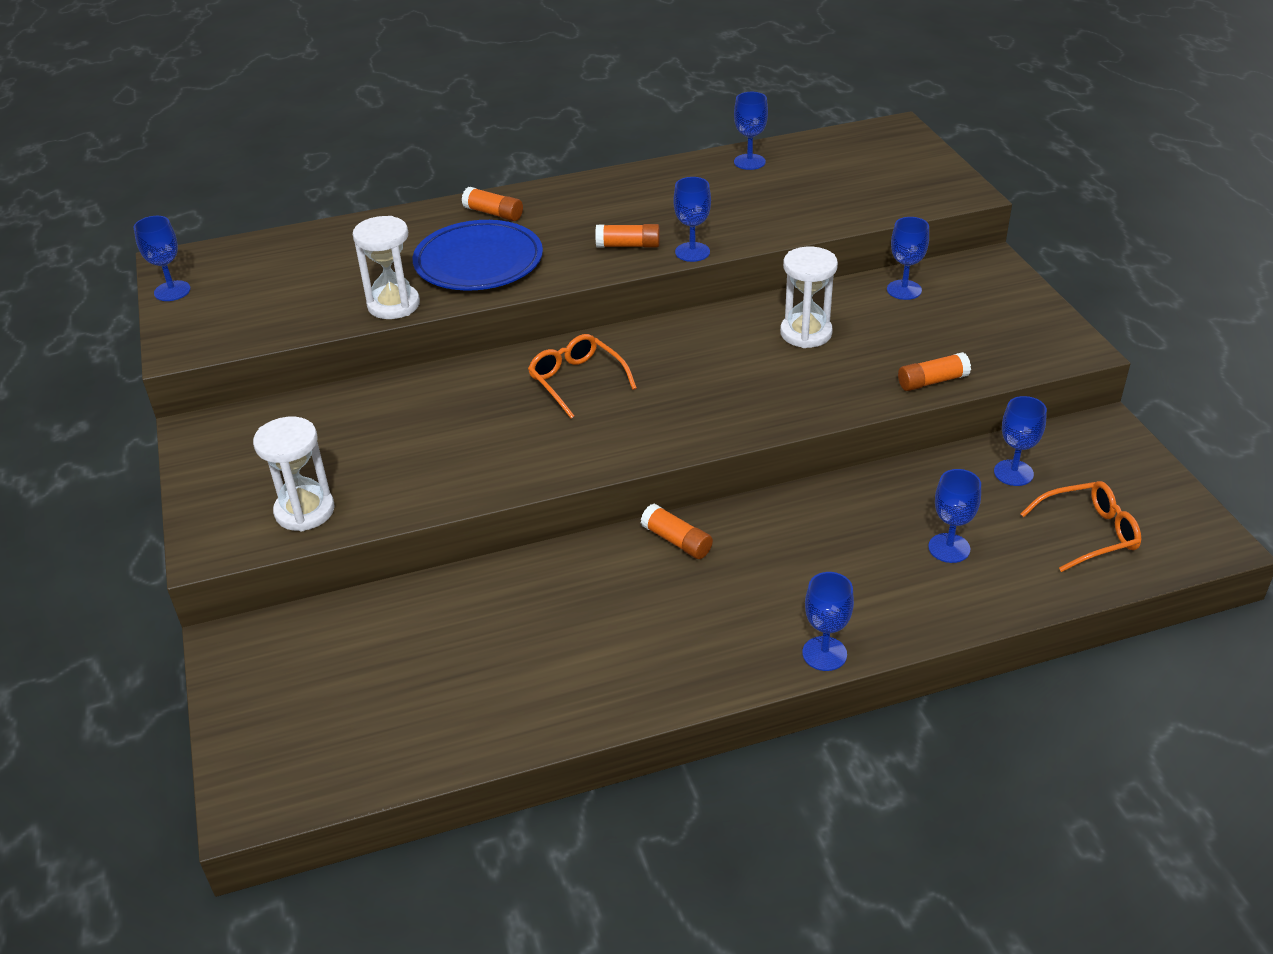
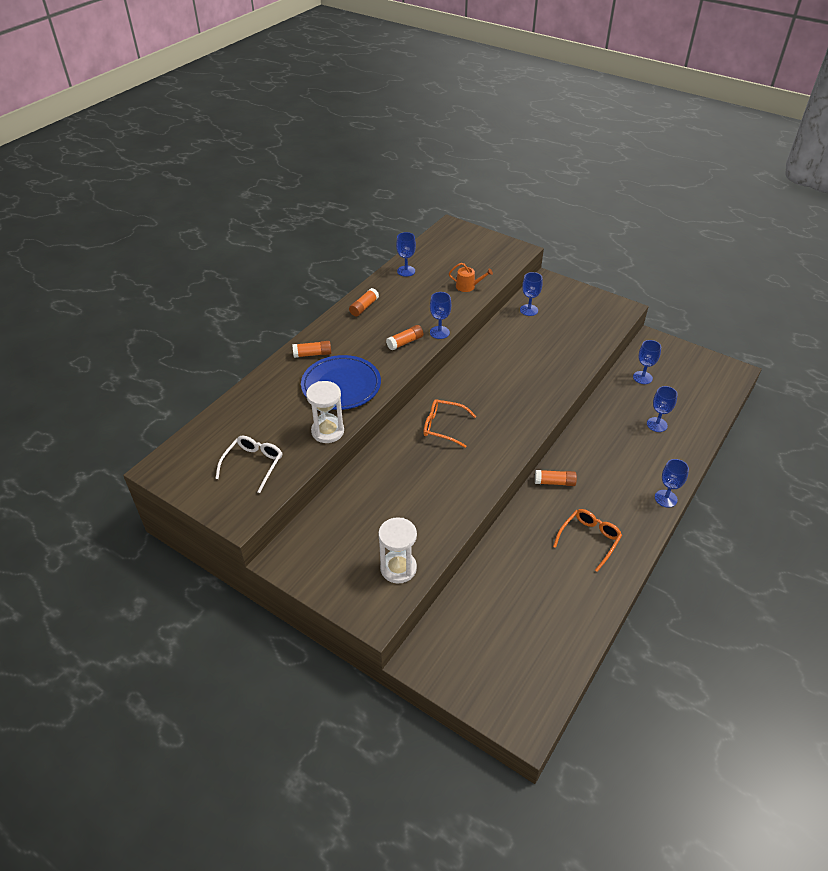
camera: 40 degrees left, 5 degrees up
blue goblet [134,216,191,301] -> none
white hourglass [780,247,838,348] -> none
orange glue stick [898,352,971,391] -> orange glue stick moved to [349,288,379,316]
orange glasses [1021,481,1141,572] -> orange glasses moved to [553,509,622,572]
none -> white glasses [215,436,282,493]
none -> orange watering can [449,263,493,292]

